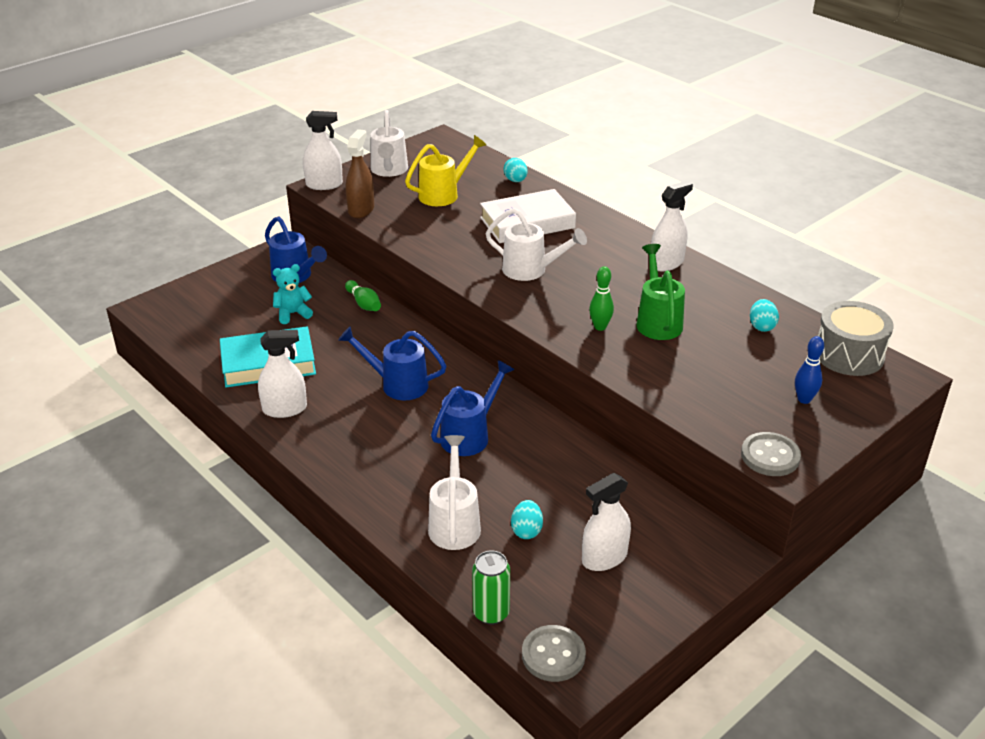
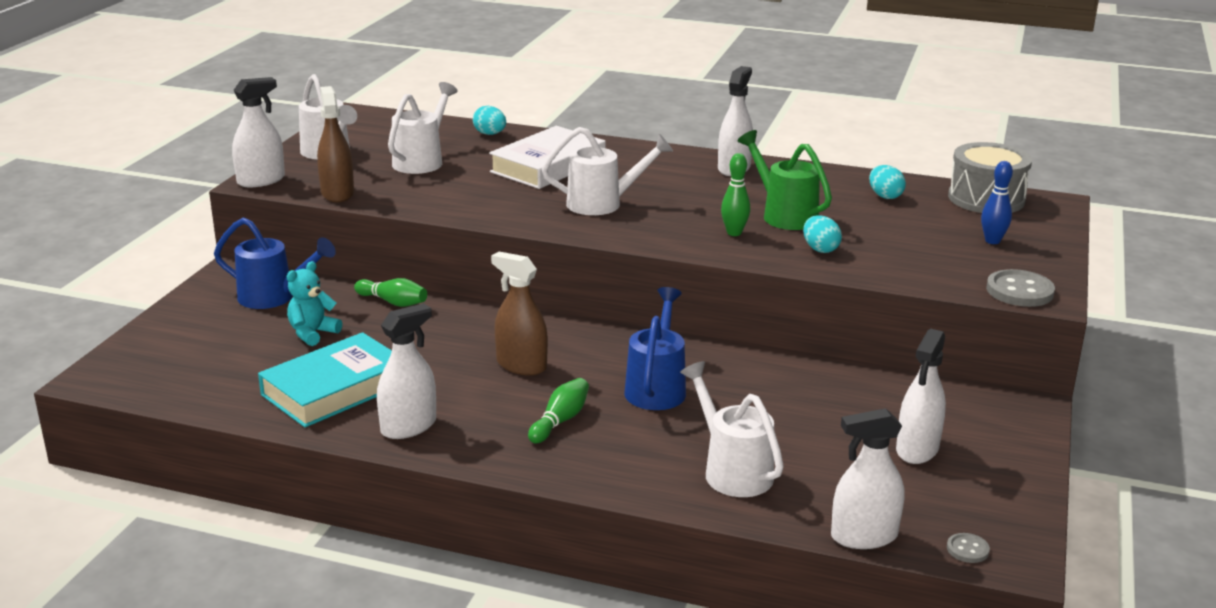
camera: 30 degrees left, 10 degrees down
blue watering can [338,326,446,400] -> brown spray bottle [491,251,548,376]
yellow watering can [405,135,486,206] -> white watering can [388,82,458,174]
green can [472,551,510,625] -> white spray bottle [831,408,905,549]
turquoise egg [511,500,543,539] -> turquoise egg moved to [803,215,842,253]
grey button [522,625,586,682] -> grey button [947,533,990,563], size x0.52
none -> green bowling pin [528,378,589,443]

